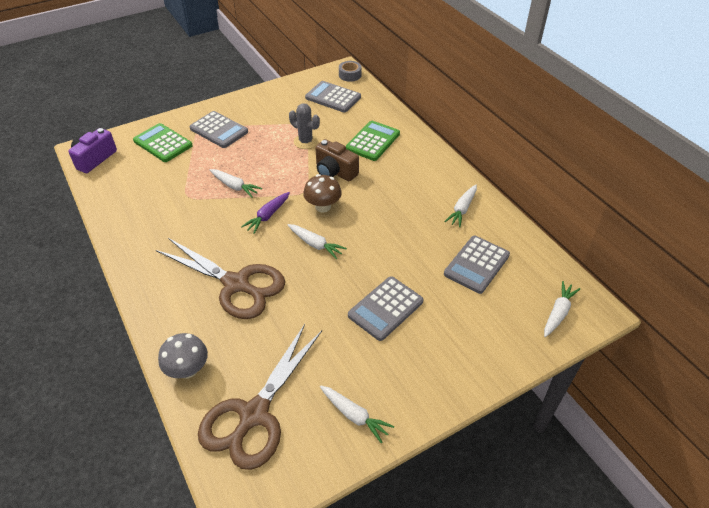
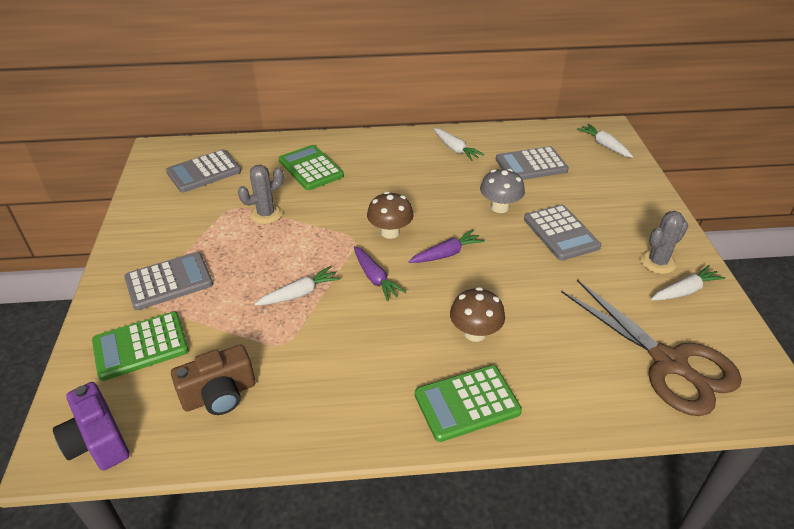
camera: 65 degrees left, 5 degrees down
brown scissors [156,238,285,319] -> brown mushroom [450,287,505,342]
grey mushroom [158,333,208,379] -> grey mushroom moved to [480,169,525,213]
white carrot [288,224,347,260] -> purple carrot [409,230,485,263]
brown camera [315,139,359,181] -> brown camera moved to [171,344,256,415]
grey tape [339,61,362,82] -> none
grey calculator [444,236,510,294] -> grey calculator turned 105 degrees clockwise [496,146,569,180]
none -> green calculator [415,365,522,442]
none -> grey cactus [640,211,688,274]

